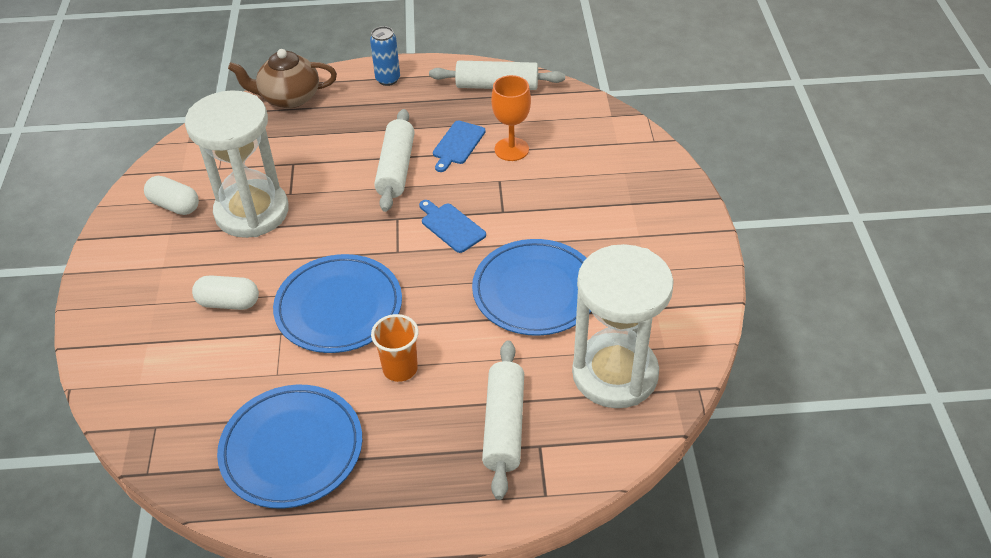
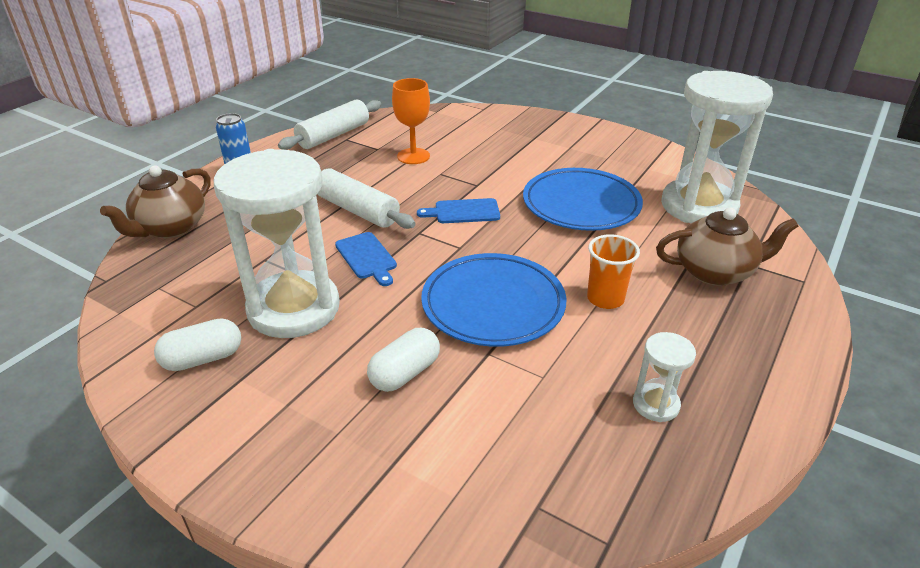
camera: 55 degrees left, 10 degrees down
blue plate [217,385,362,509] -> white hourglass [633,332,696,422]
blue cutting board [433,121,486,172] -> blue cutting board moved to [335,232,397,286]
white rolling pin [482,340,524,500] -> brown teapot [656,207,798,286]

